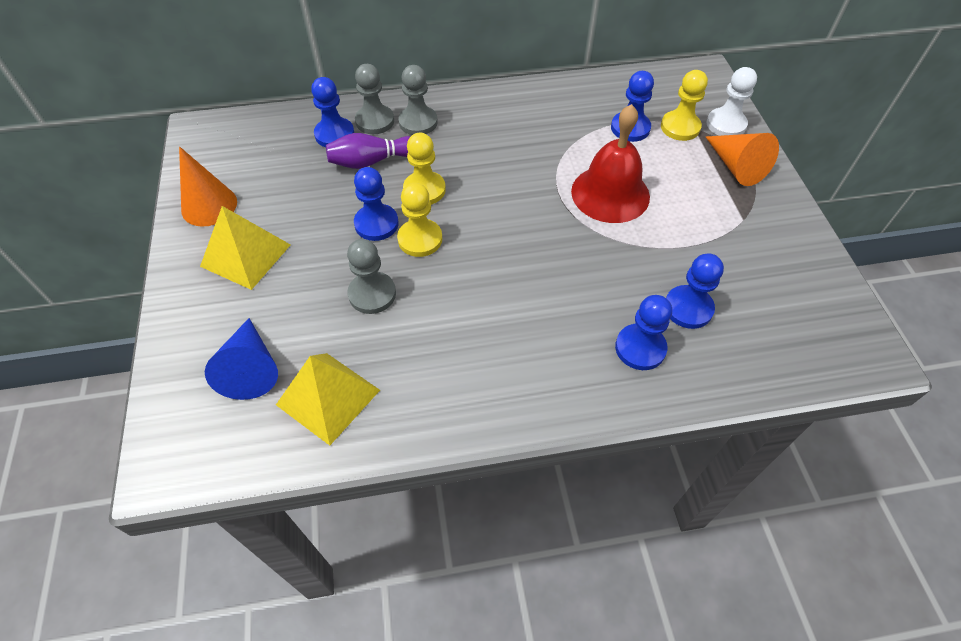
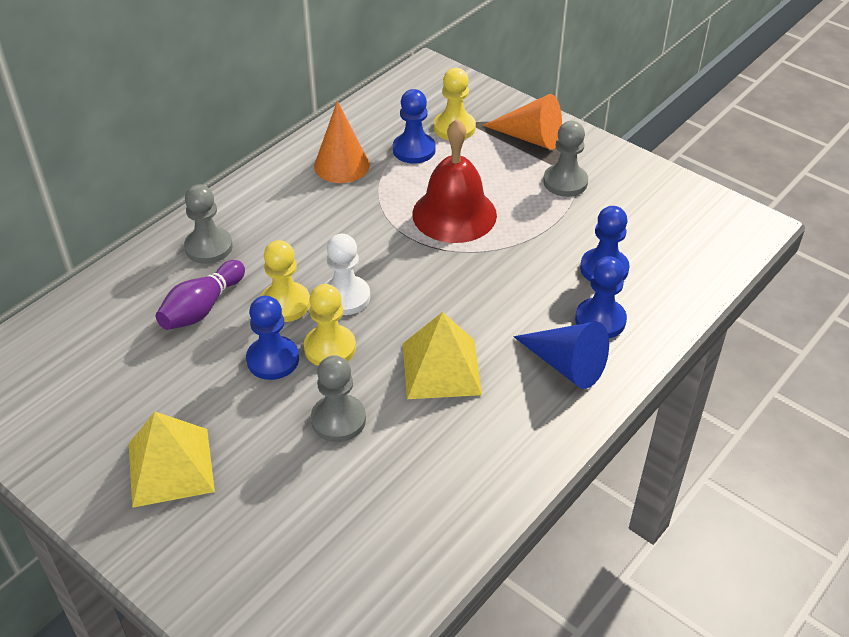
camera: 40 degrees left, 10 degrees down
orange cone [179,146,237,227] -> orange cone moved to [314,101,370,183]
blue cone [205,318,278,400] -> blue cone moved to [513,322,609,389]
yellow pyramid [276,353,380,446] -> yellow pyramid moved to [403,312,482,399]
blue pawn [311,77,354,147] -> none
grey pawn [355,64,394,134] -> grey pawn moved to [543,121,588,197]
white pawn [706,67,757,136] -> white pawn moved to [325,234,370,315]

